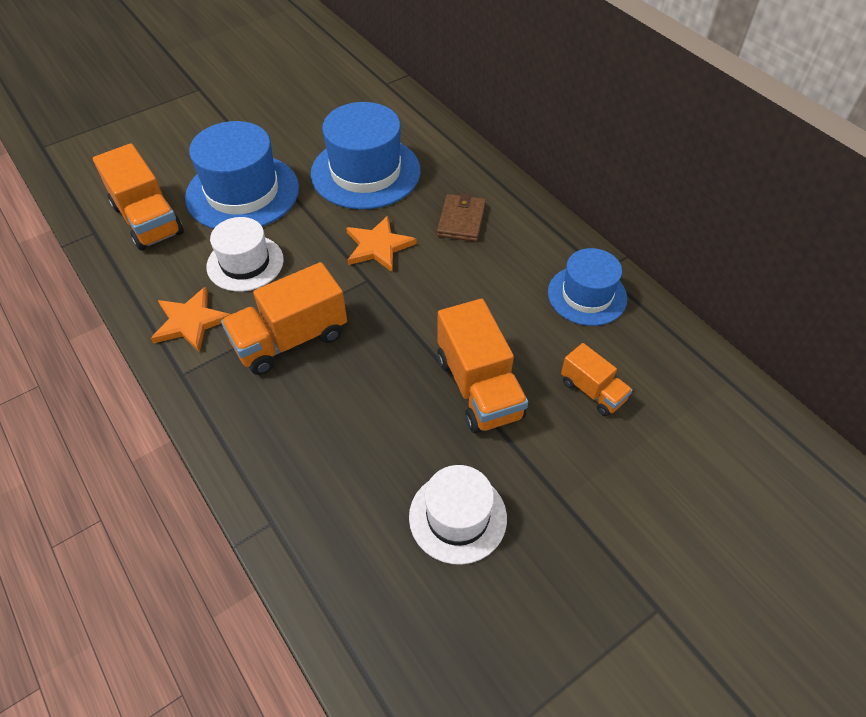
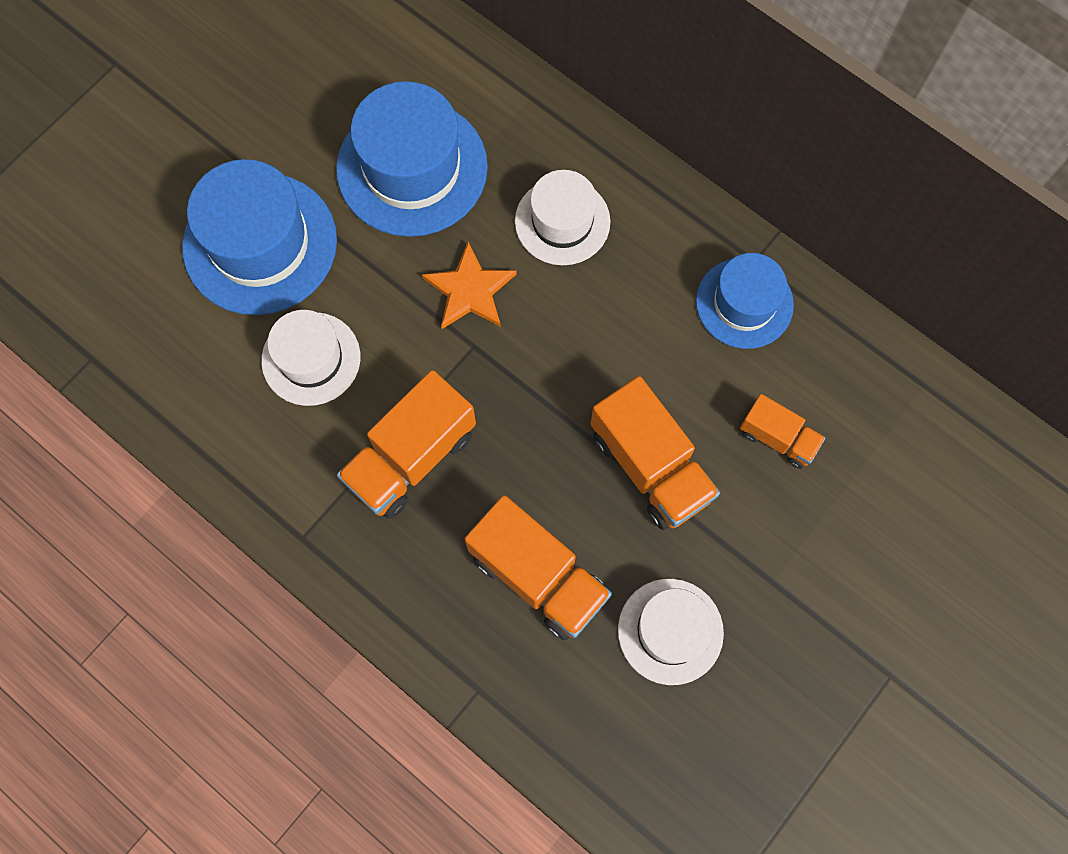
camera: 15 degrees left, 20 degrees up
orange truck [93,143,184,251] -> orange truck moved to [465,495,612,641]
orange star [151,287,231,353] -> none
brown wallet [437,193,486,242] -> white hat [515,170,610,265]

